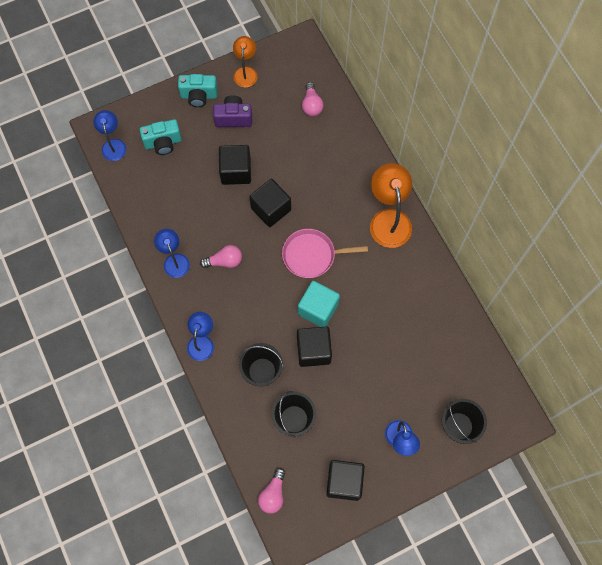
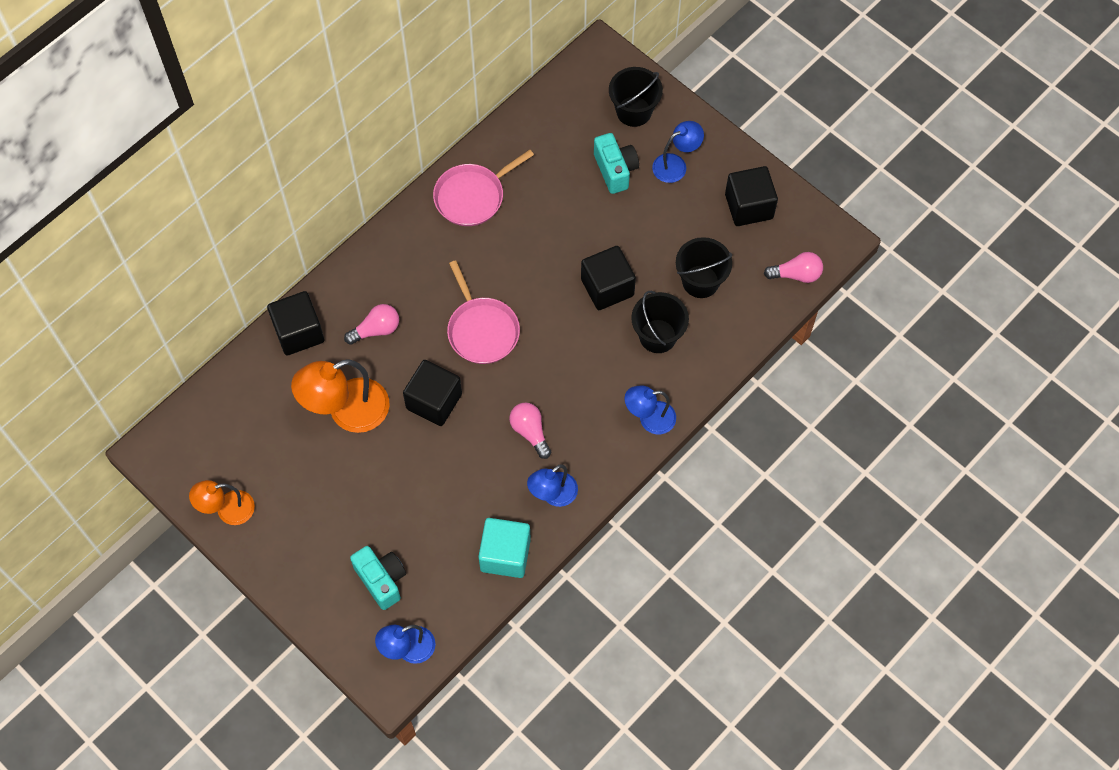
camera: 110 degrees left, 5 degrees down
turquoise camera [178,74,218,107] -> turquoise camera moved to [594,133,639,194]
purple camera [213,95,252,127] -> none
black cube [219,145,251,185] -> black cube moved to [267,291,324,355]
turquoise cube [298,281,340,327] -> turquoise cube moved to [478,518,531,578]
pink light bulb [302,82,324,116] -> pink light bulb moved to [344,304,399,345]
orange lamp [370,163,412,248] -> orange lamp moved to [291,359,390,433]
none -> pink pan [433,150,534,226]

